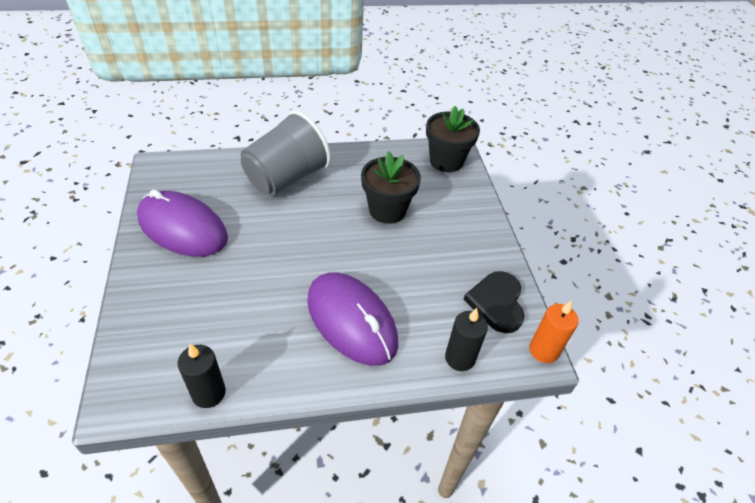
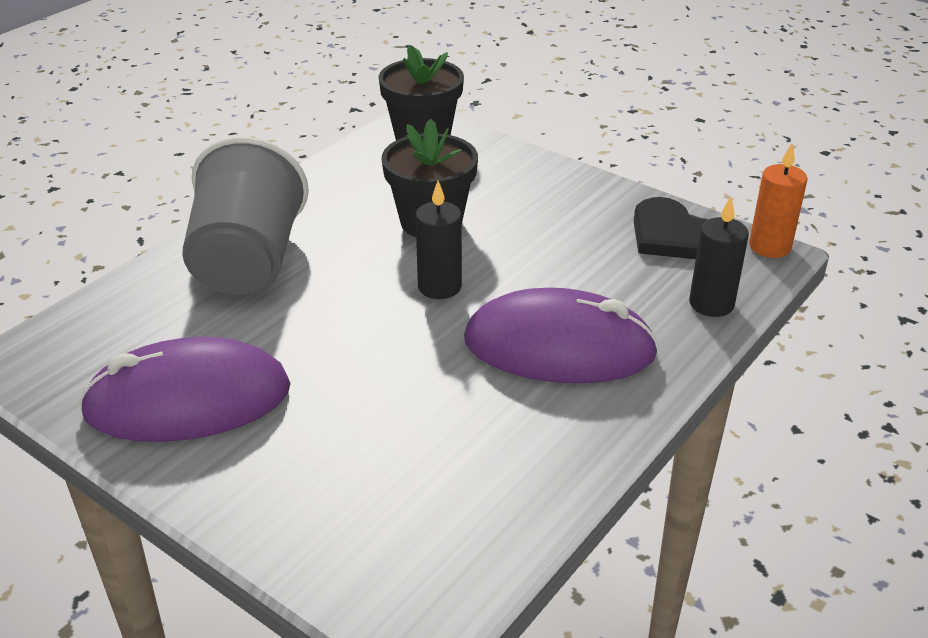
camera: 40 degrees left, 10 degrees down
black candle [178,344,226,408] -> black candle moved to [416,181,462,299]

